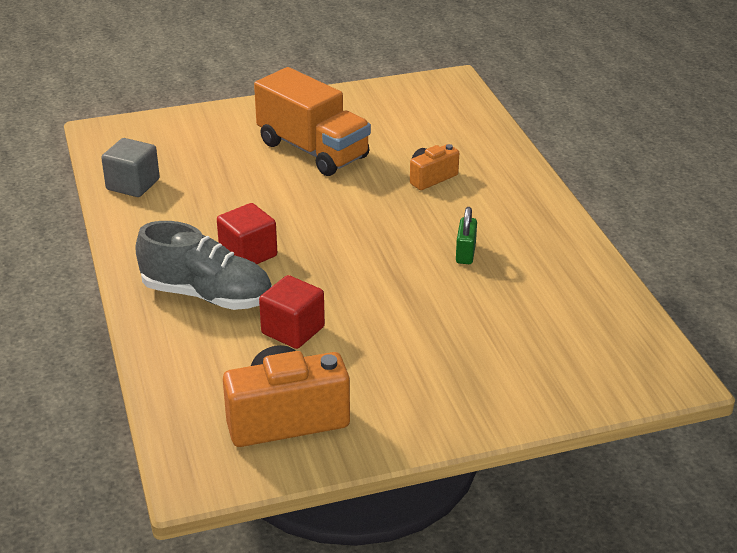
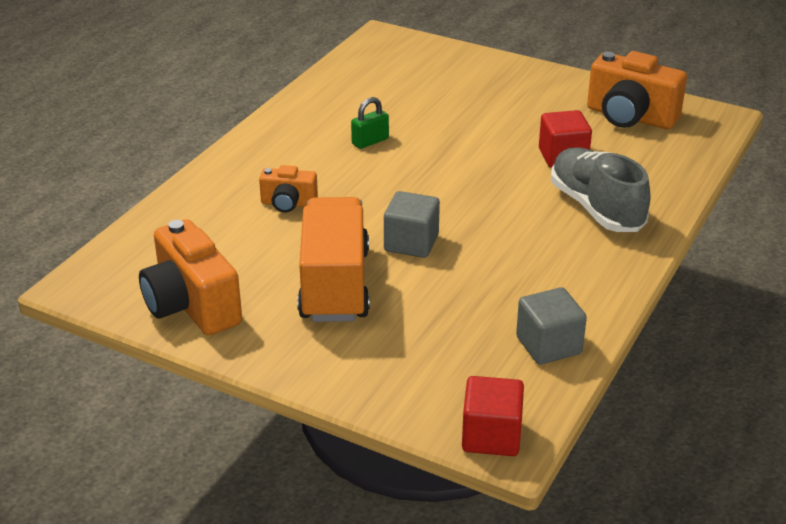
camera: 135 degrees left, 0 degrees up
red cube [217,203,277,264] -> red cube moved to [462,376,524,456]
none -> orange camera [139,219,242,335]
none -> grey cube [384,191,440,258]

